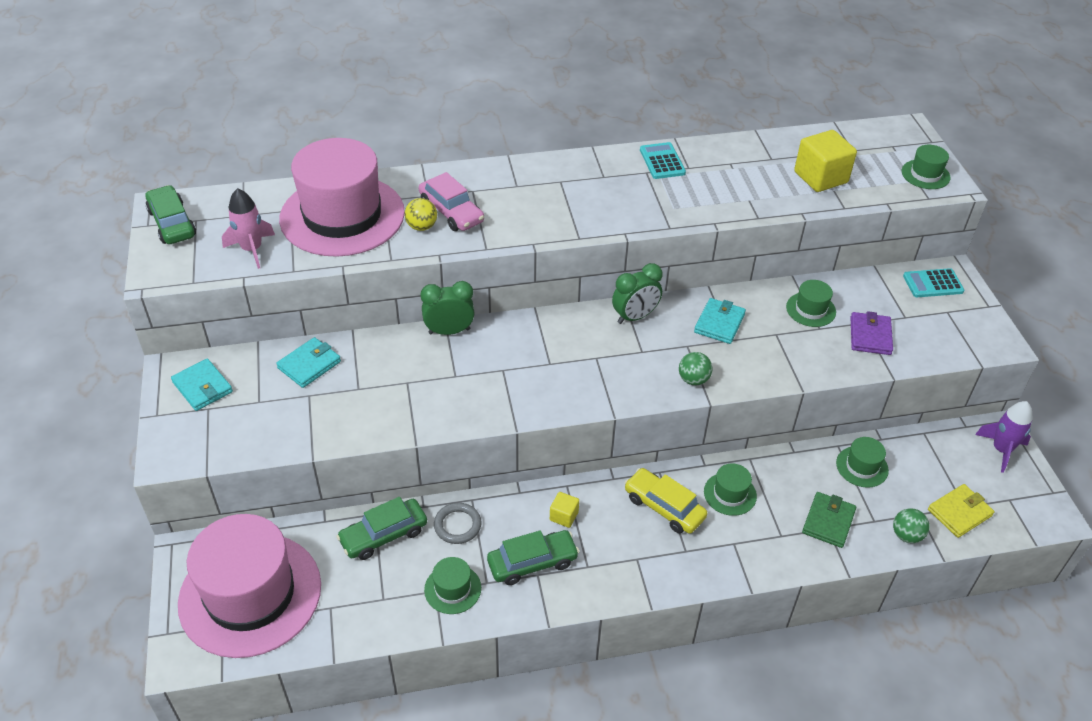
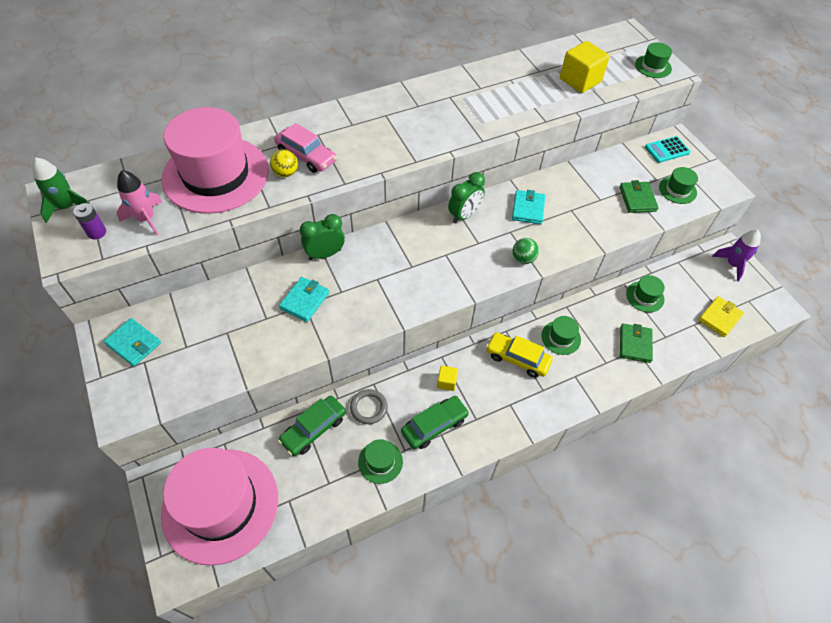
camera: 15 degrees left, 10 degrees up
green car [146,185,196,244] -> green rocket [32,157,89,223]
turquoise wallet [276,337,341,388] -> turquoise wallet moved to [279,277,329,322]
turquoise calculator [640,142,686,179] -> none
green hat [786,280,836,327] -> green hat moved to [659,167,698,204]
purple wallet [850,311,893,355] -> green wallet [620,180,659,213]
green ball [893,508,930,543] -> none
none -> purple battery [73,203,106,239]

